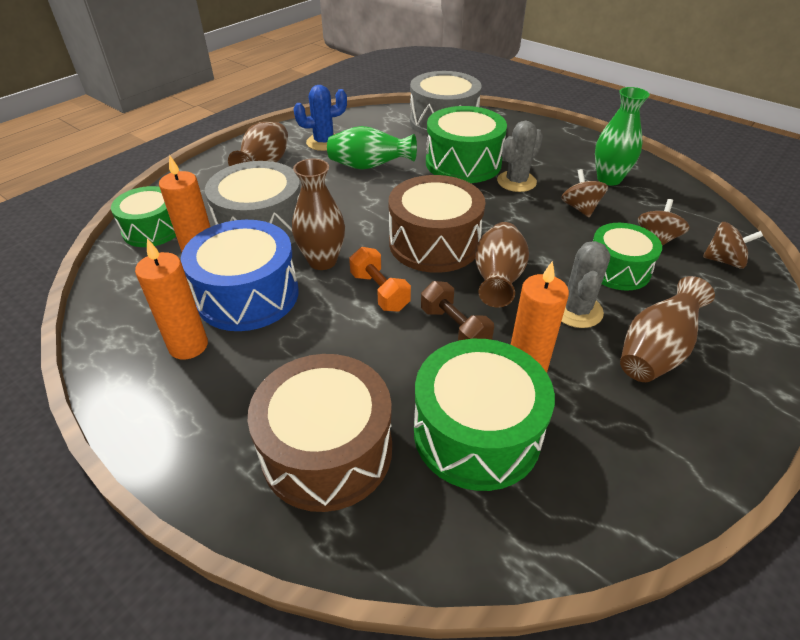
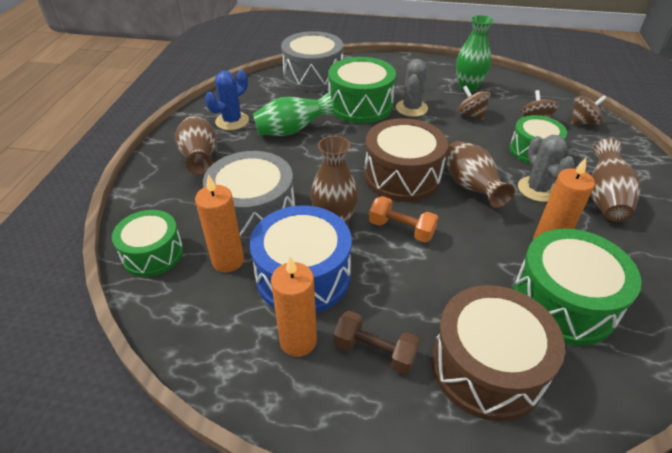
camera: 30 degrees left, 0 degrees up
brown dumbbell [421,281,494,341] -> brown dumbbell moved to [333,311,420,375]

